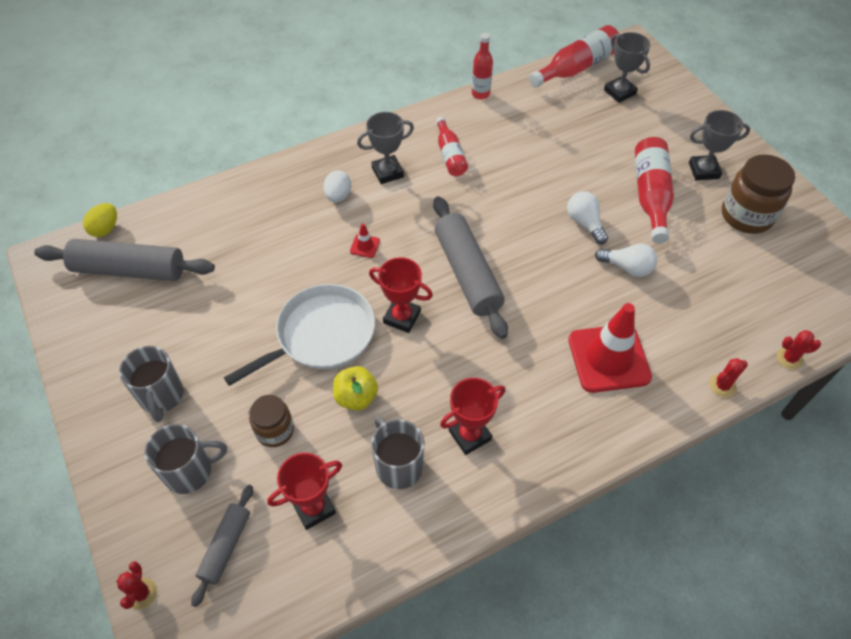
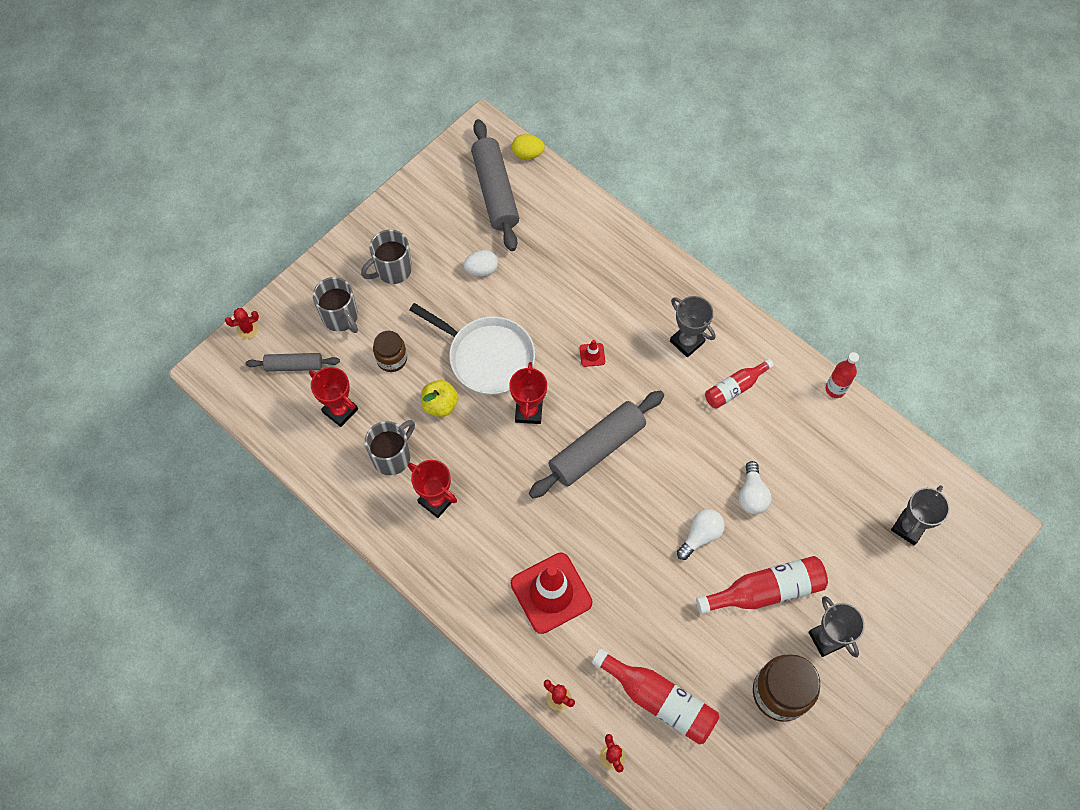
camera: 70 degrees right, 10 degrees up
white egg [324,170,351,202] -> white egg moved to [464,250,498,276]
red bottle [529,25,619,88] -> red bottle moved to [592,648,719,745]
white light bulb [595,244,657,277] -> white light bulb moved to [739,461,772,514]

